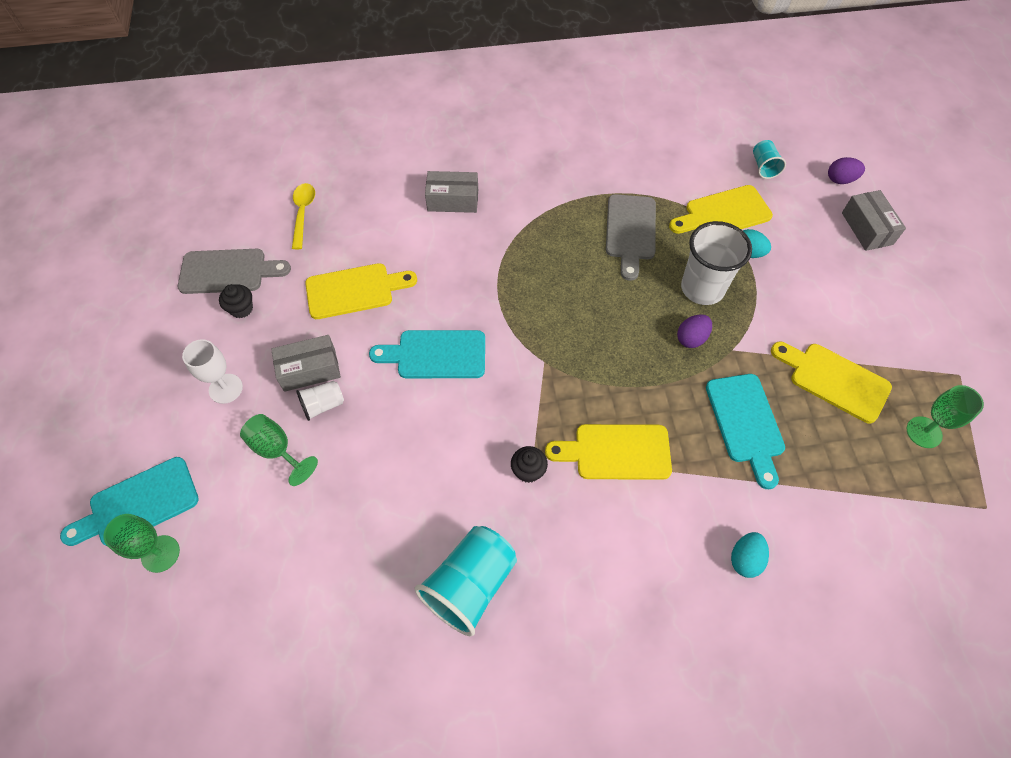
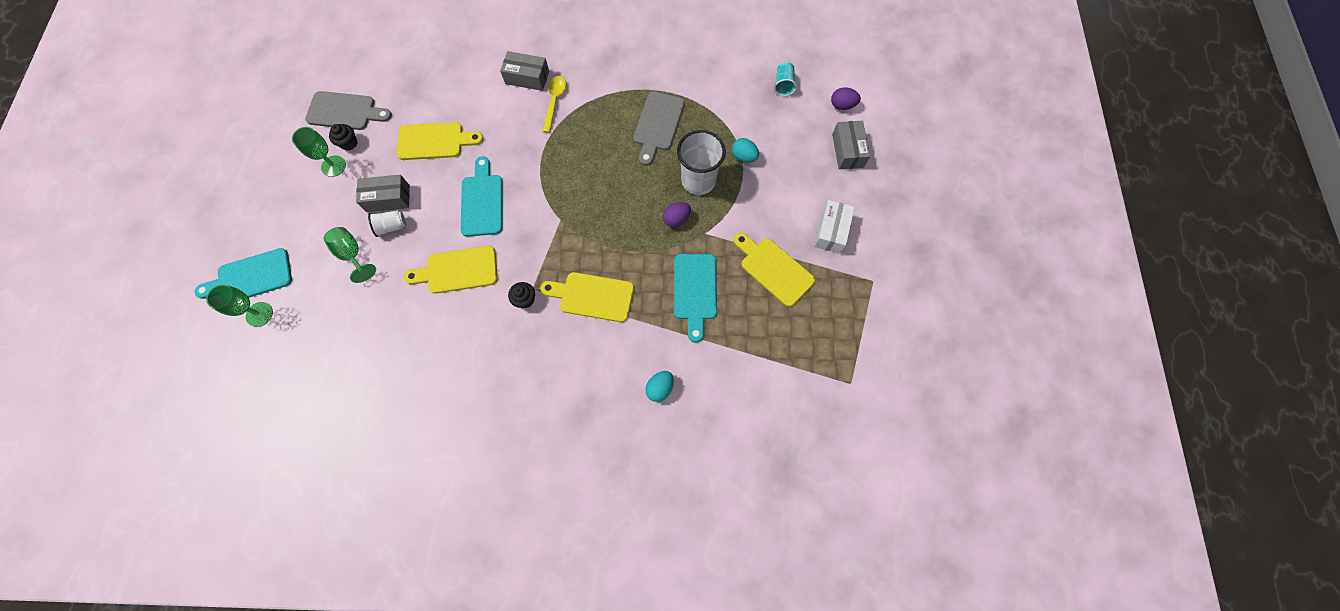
camera: 10 degrees right, 10 degrees up
white goblet [182,339,243,404] -> none
yellow spoon [292,183,315,249] -> yellow spoon moved to [542,76,566,133]
turquoise cutting board [369,330,485,378] -> turquoise cutting board turned 75 degrees clockwise [461,156,503,237]
turquoise cup [415,526,517,636] -> none
yellow cutting board [669,185,773,234] -> yellow cutting board moved to [404,246,498,294]
green goblet [906,385,984,448] -> green goblet moved to [292,127,346,177]
none -> white box [814,200,855,254]

